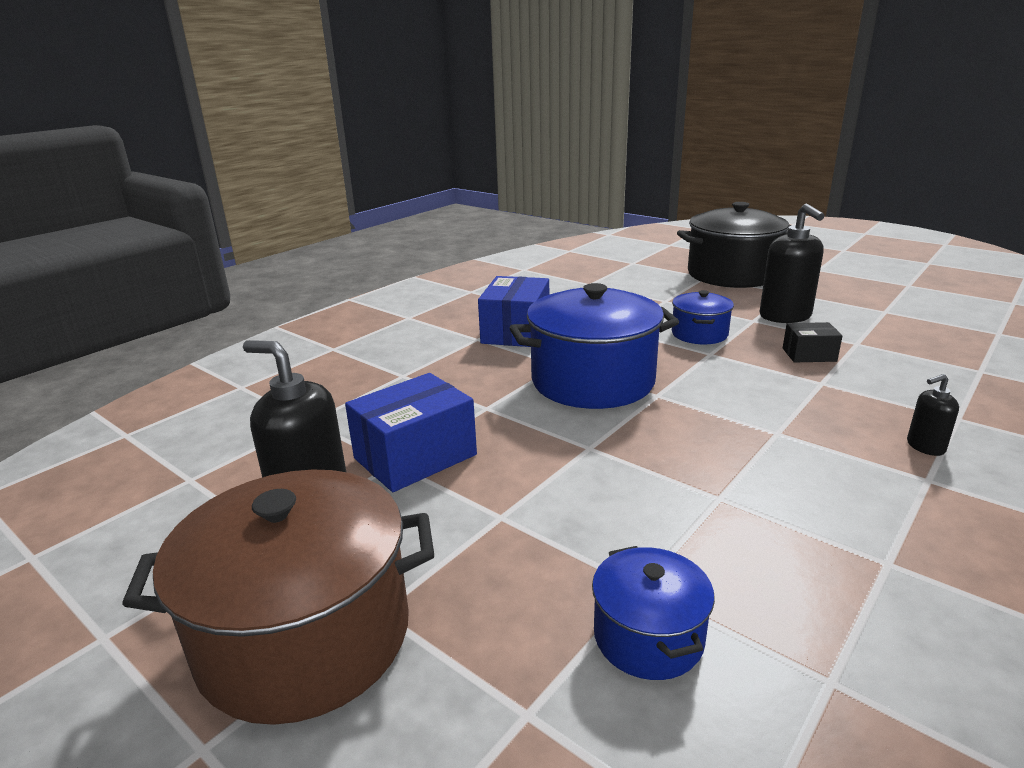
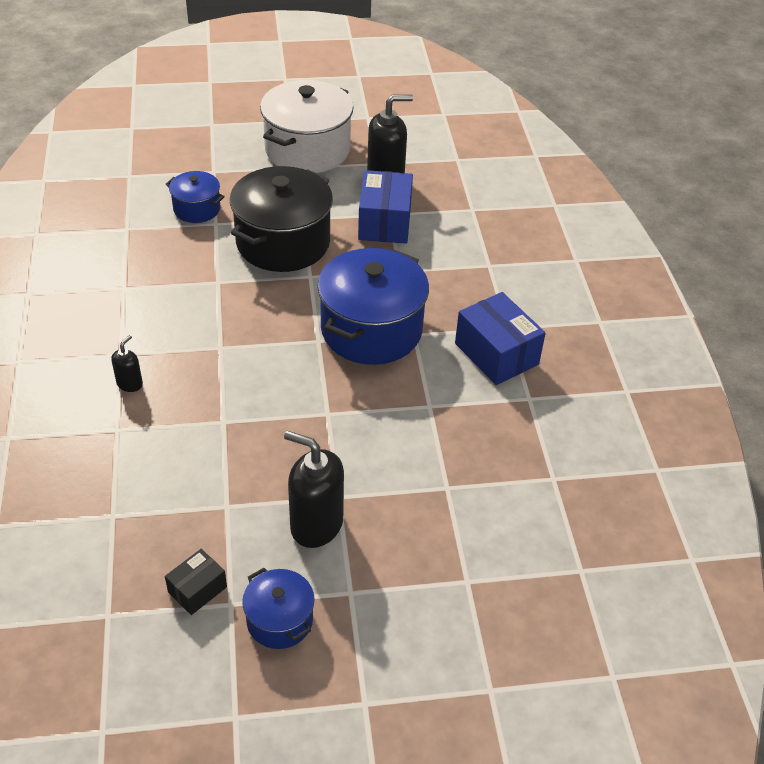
camera: 130 degrees right, 20 degrees up
brown pot [122,470,434,725] -> white pot [260,80,354,173]
blue pot [672,290,734,344] -> blue pot moved to [242,568,315,649]
black pot [677,202,791,288] -> black pot moved to [230,166,333,272]
black box [783,322,842,363] -> black box moved to [165,549,227,615]

